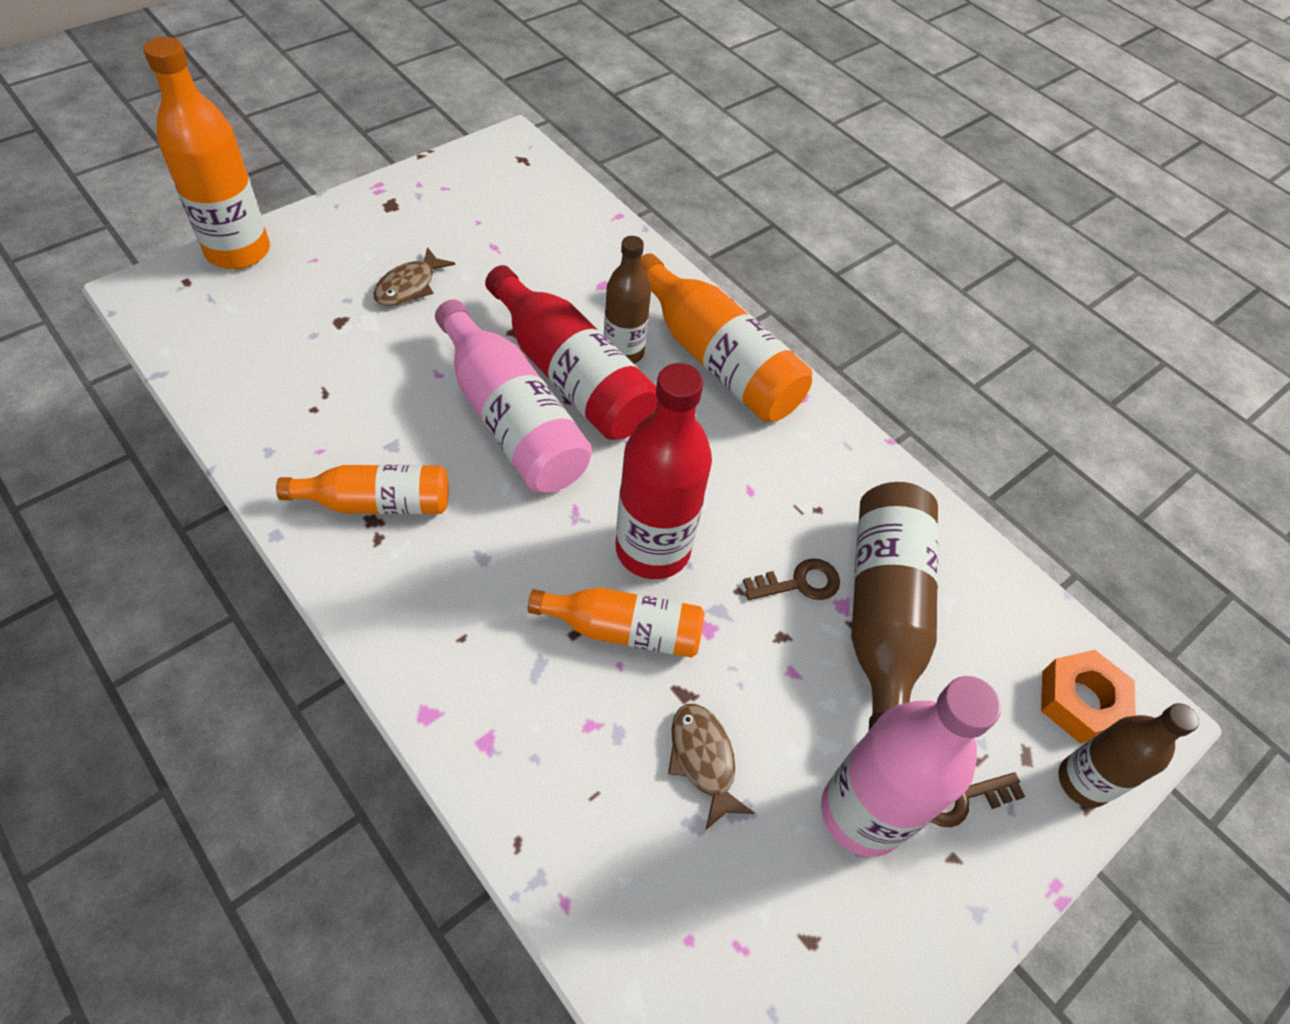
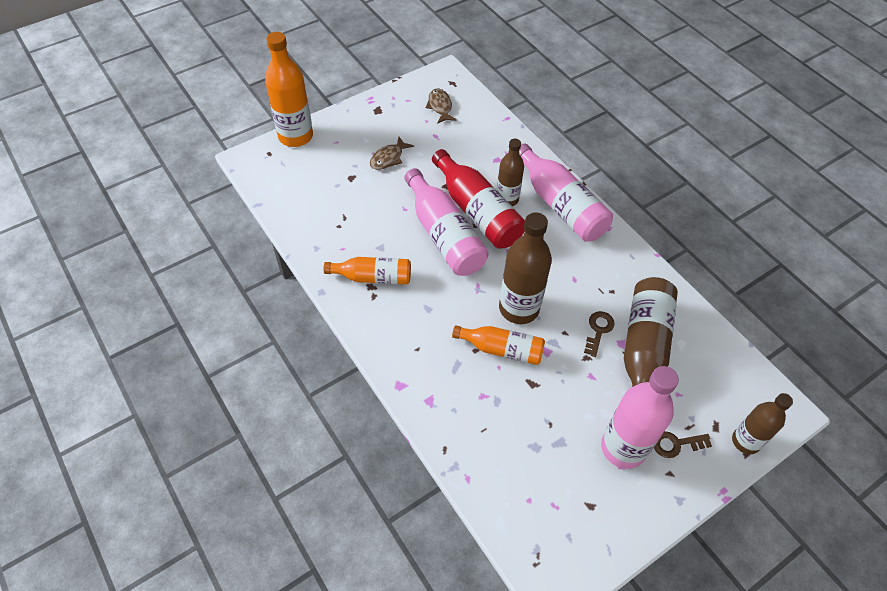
camera: 10 degrees right, 0 degrees up
red bottle [616,363,712,579] -> brown bottle [499,212,552,324]
orange bottle [641,253,812,422] -> pink bottle [519,144,613,242]
brown fish [668,704,755,830] -> brown fish moved to [426,89,457,124]
brown key [743,558,840,600] -> brown key turned 60 degrees counterclockwise [584,311,615,357]
orange nut [1041,650,1136,743] -> none

